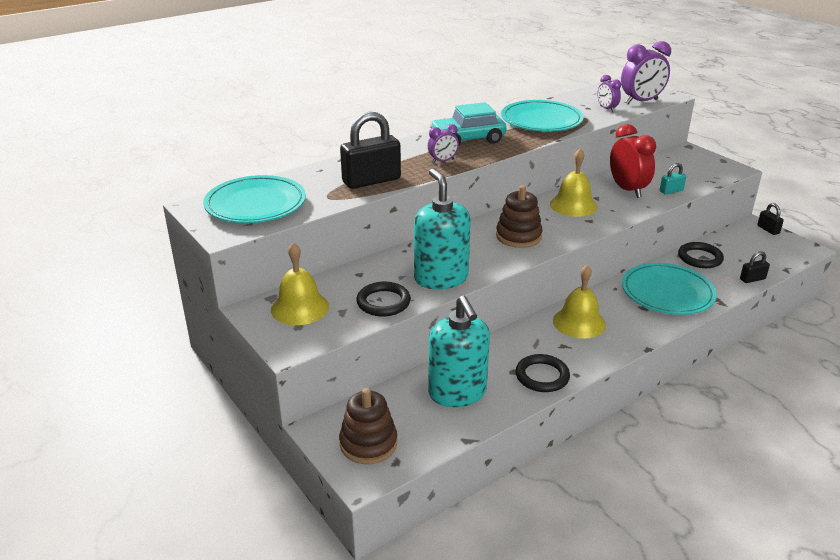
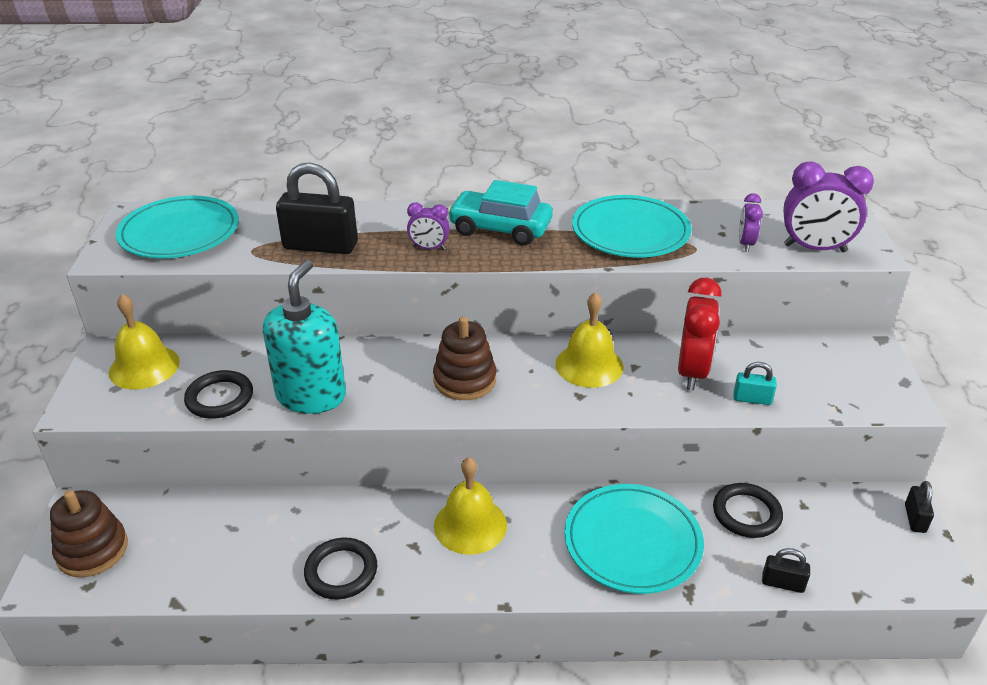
camera: 35 degrees right, 5 degrees up
turquoise soap dispenser [428,296,490,407] -> none

